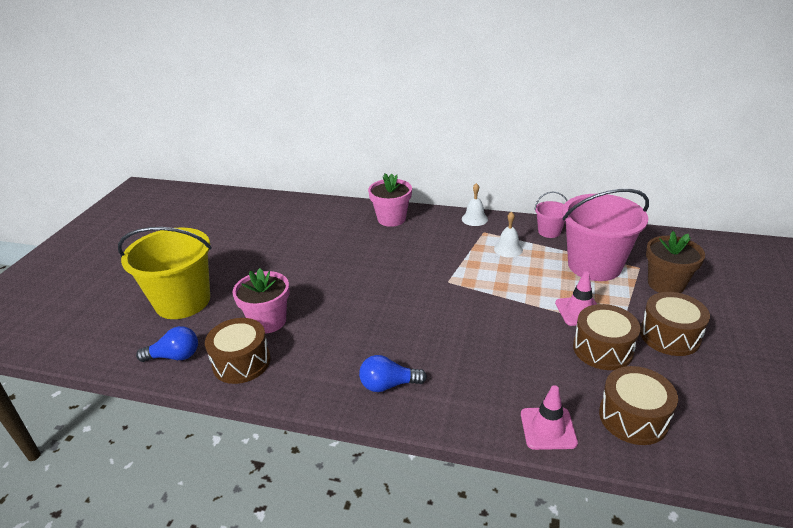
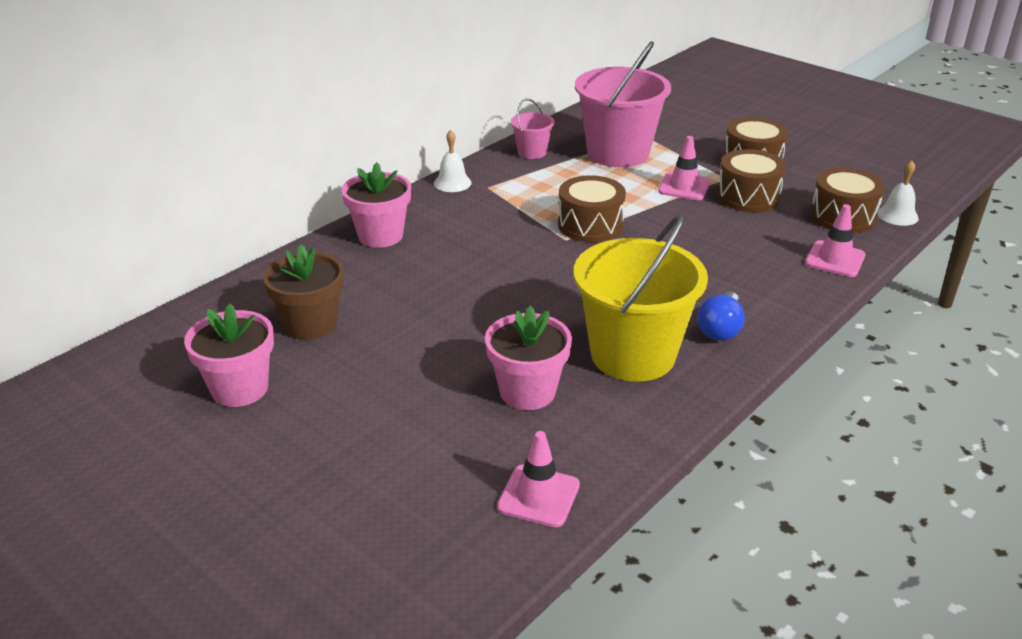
camera: 65 degrees left, 0 degrees up
yellow bucket [118,227,212,319] -> yellow bucket moved to [574,214,708,382]
blue light bulb [136,326,198,362] -> pink traffic cone [497,431,580,527]
brown drum [205,318,271,384] -> brown drum moved to [558,175,626,242]
white bell [494,211,523,258] -> white bell moved to [877,160,919,226]
brown flower pot [646,231,705,293] -> brown flower pot moved to [263,245,344,340]
none -> pink flower pot [184,303,274,407]

